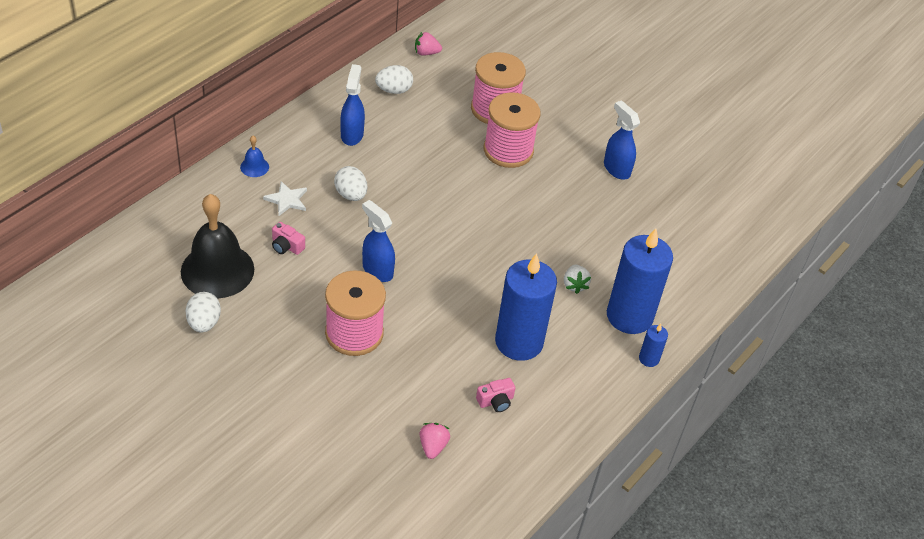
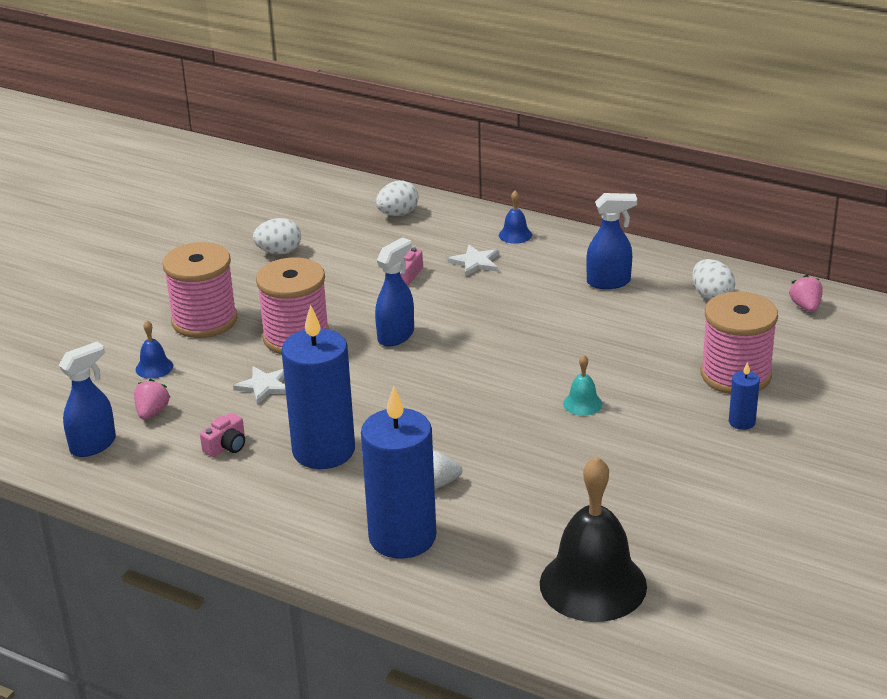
camera: 85 degrees right, 15 degrees down
black bell [181,194,254,299] -> black bell moved to [540,456,647,622]
white egg [334,166,367,201] -> white egg moved to [376,181,419,216]
pink strawberry [420,423,450,459] -> pink strawberry turned 75 degrees counterclockwise [134,379,171,420]
pink camera [476,378,515,412] -> pink camera turned 105 degrees counterclockwise [200,413,245,457]
pink spool [484,92,541,168] -> pink spool moved to [162,242,238,338]
blue spray bottle [604,100,640,180] -> blue spray bottle moved to [58,342,116,457]
blue candle [639,324,668,367] -> blue candle moved to [729,362,760,430]
none -> blue bell [136,320,173,379]
none -> white star [233,366,286,405]
none -> turquoise bell [563,355,603,416]

